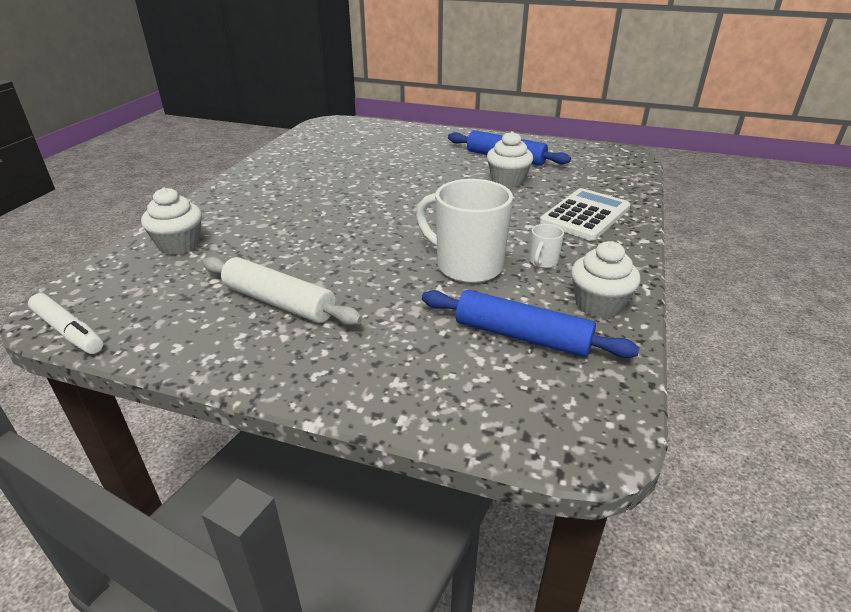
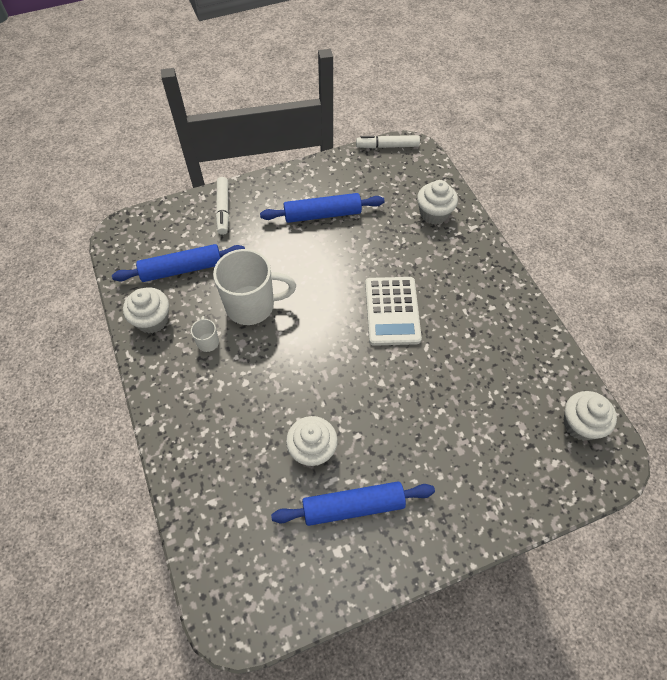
camera: 140 degrees right, 25 degrees up
white rolling pin [202,257,362,326] -> blue rolling pin [260,193,384,223]
white calculator [540,188,631,241] -> white calculator moved to [365,277,422,346]
none -> white marker [216,177,229,235]
none -> white cupcake [564,391,617,441]

